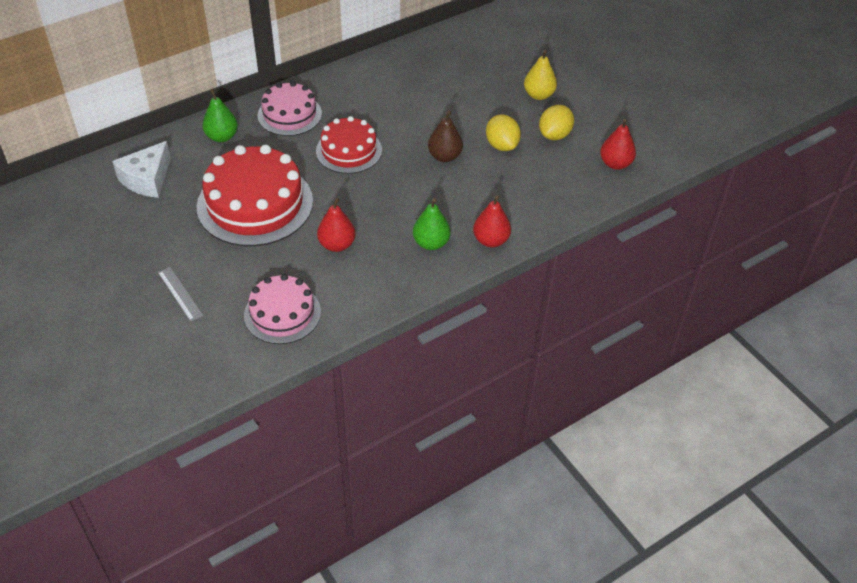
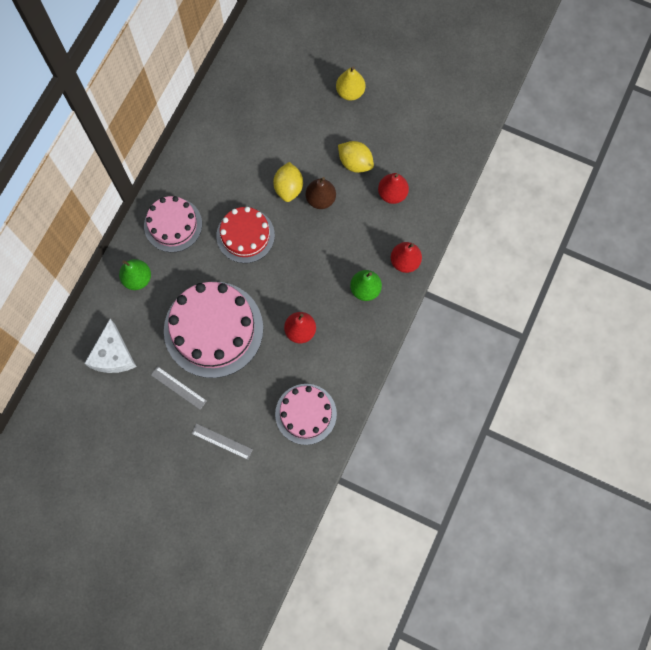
camera: 30 degrees left, 25 degrees up
red cake [197,145,313,246] -> pink cake [164,282,263,378]
yellow lemon [539,105,574,140] -> yellow lemon moved to [273,162,303,202]
red pear [600,119,636,170] -> red pear moved to [378,173,409,204]
none -> grey ruler [151,366,207,410]

